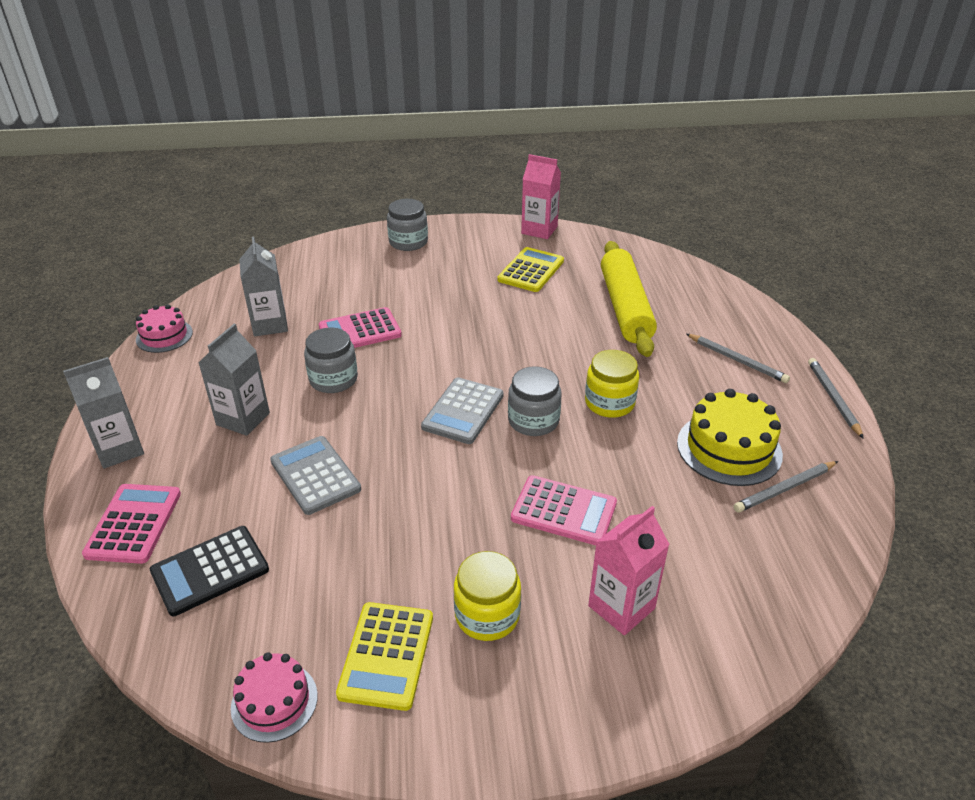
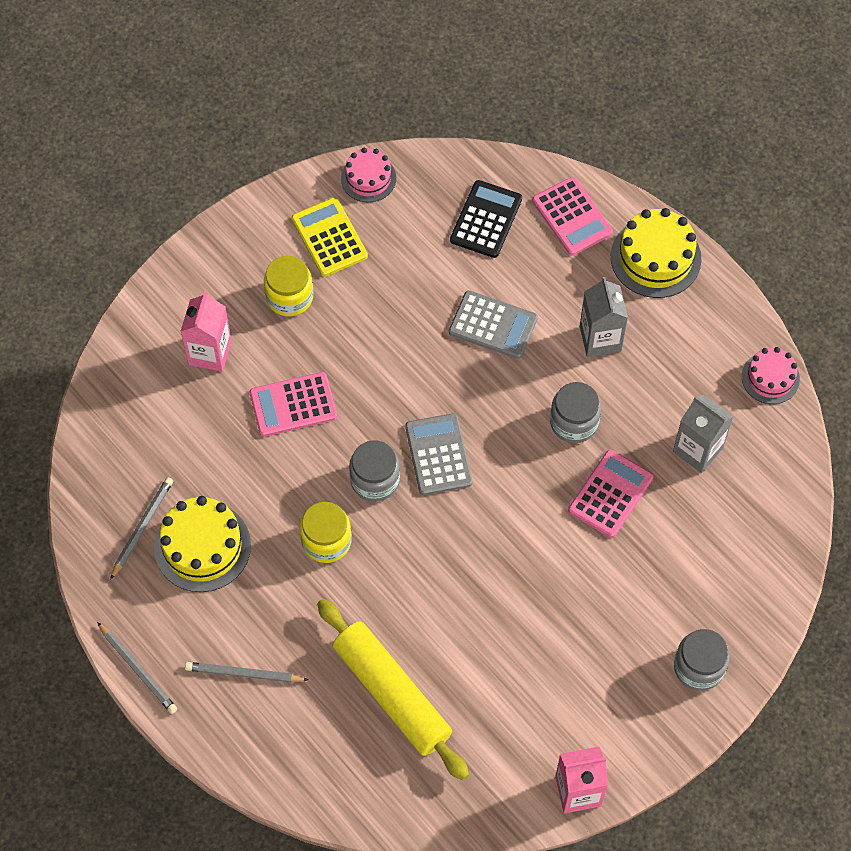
camera: 145 degrees right, 25 degrees up
grey carton [63,357,144,469] -> yellow cake [611,208,701,298]
yellow calculator [497,247,564,292] -> none

